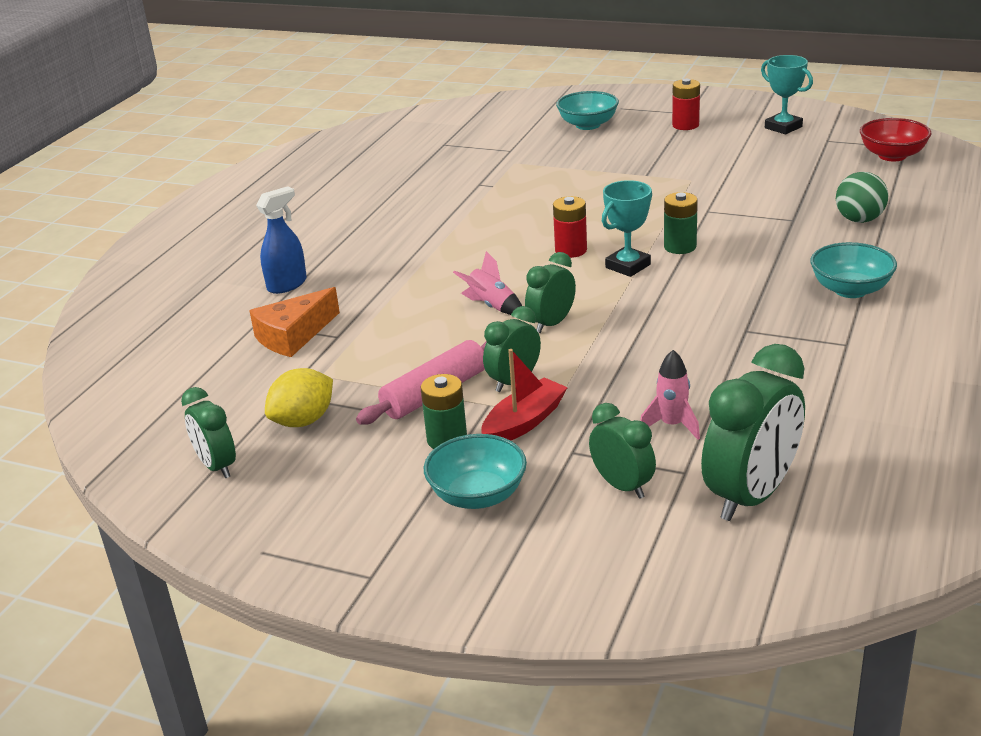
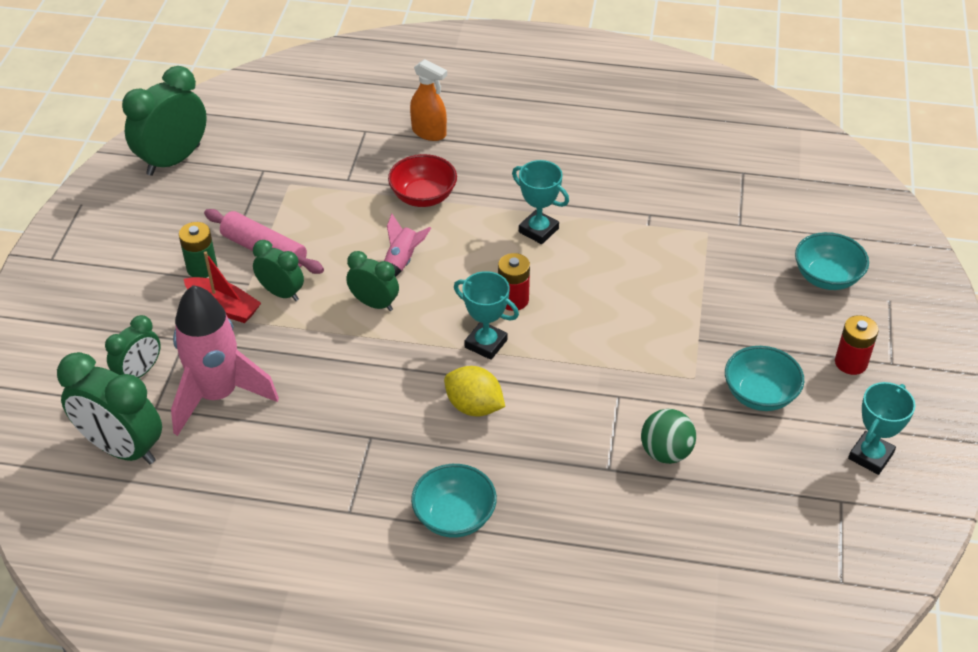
camera: 75 degrees right, 15 degrees up
green clock [181,387,236,478] -> green clock [122,66,207,176], size x1.73
orange cheese [249,287,340,357] -> none
blue spray bottle [256,186,307,294] -> orange spray bottle [410,59,447,141]
yellow lemon [265,368,333,427] -> yellow lemon moved to [444,366,505,416]
turquoise bowl [424,434,527,509] -> turquoise bowl moved to [725,346,804,411]
pink rocket [640,350,700,440] -> pink rocket [171,285,279,436], size x2.17
green battery [664,192,698,254] -> none
green ball [836,172,888,223] -> green ball moved to [641,409,696,464]
red bowl [860,118,931,161] -> red bowl moved to [388,154,457,207]
none -> turquoise trophy [512,160,569,244]

